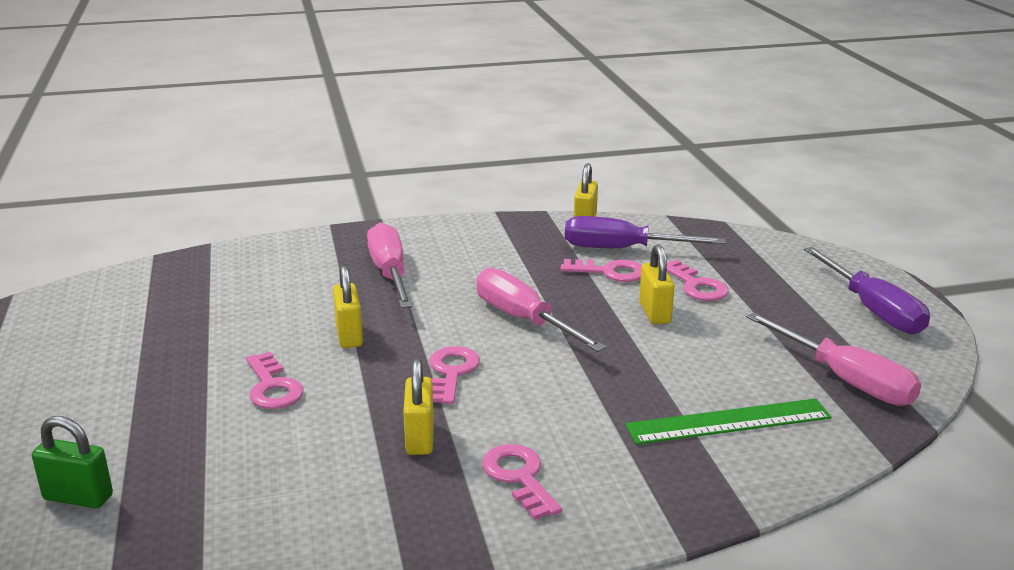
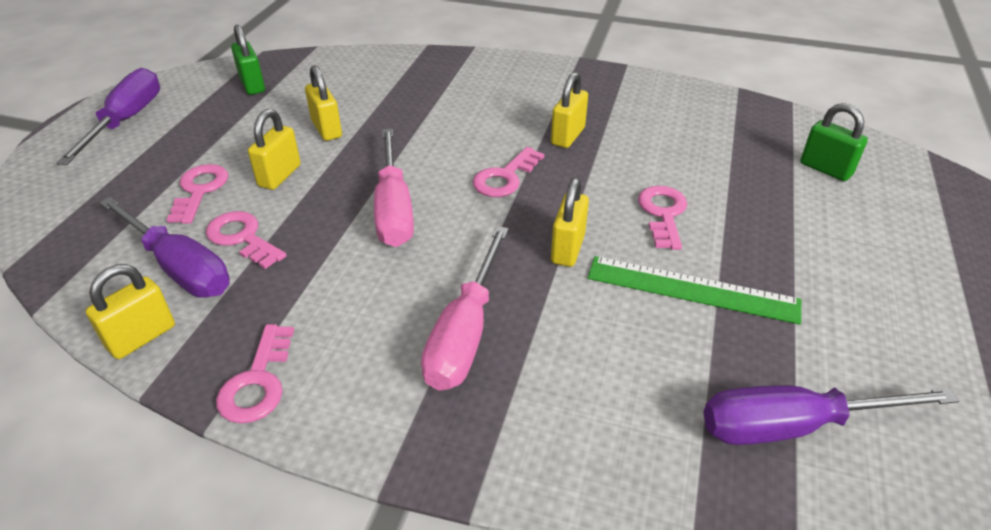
camera: 150 degrees left, 15 degrees up
pink key [482,444,562,520] -> pink key moved to [216,324,294,423]
green ruler [625,398,832,445] -> green ruler moved to [588,256,801,324]
pink screwdriver [746,312,921,406] -> green padlock [231,25,265,95]
none -> yellow padlock [305,65,342,141]
none -> purple screwdriver [703,385,960,445]

